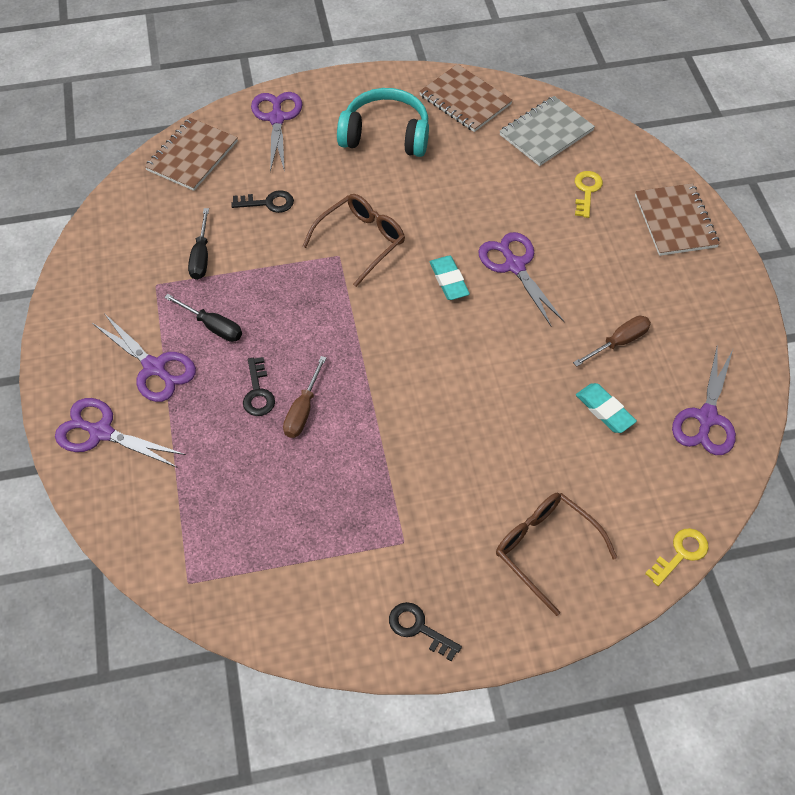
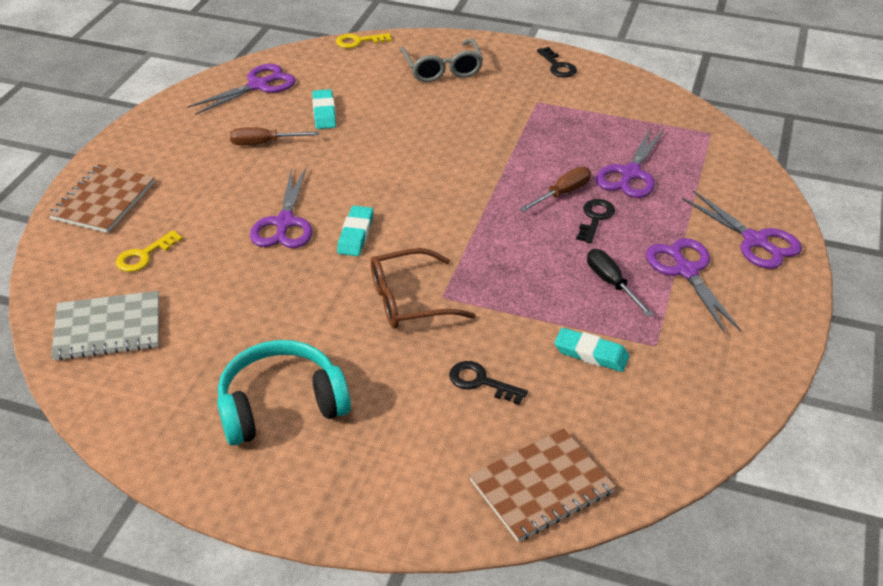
camera: 150 degrees left, 15 degrees down
black screwdriver [188,208,209,280] -> turquoise eraser [554,328,630,372]
purple scissors [251,92,303,172] -> purple scissors moved to [596,128,664,198]
turquoise headphones [337,88,429,157] -> turquoise headphones turned 120 degrees clockwise [217,340,351,446]
brown notebook [419,64,513,132] -> none
brown glasses [496,492,618,616] -> grey glasses [400,38,483,82]

